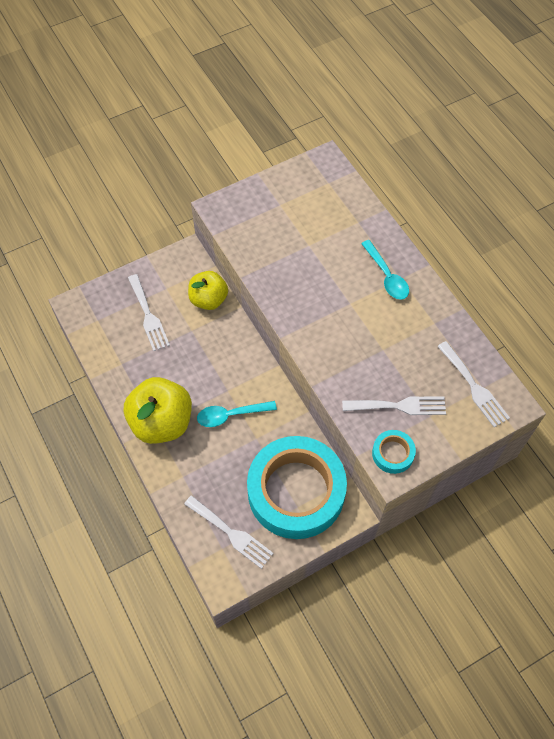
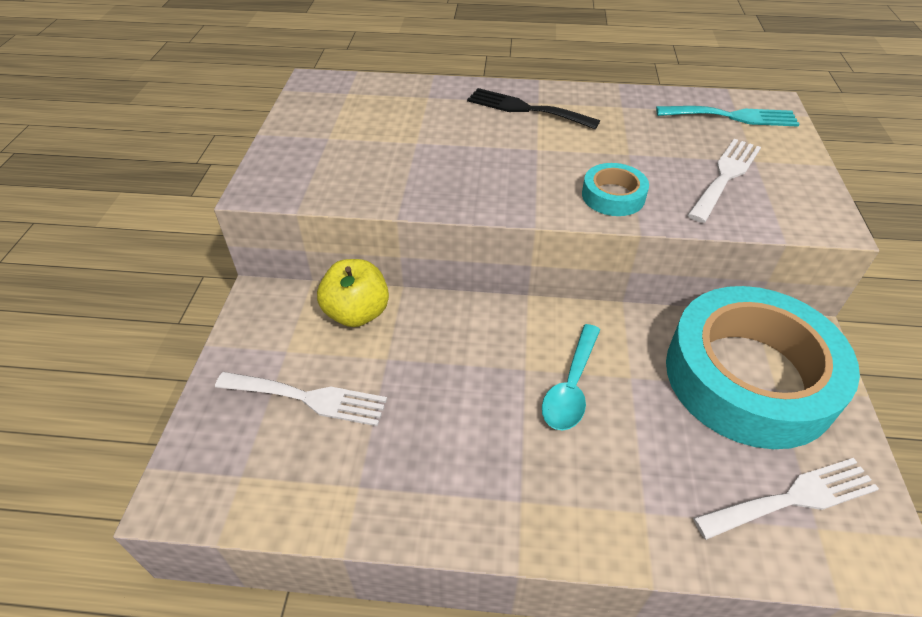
camera: 55 degrees left, 15 degrees down
yellow apple [124,377,192,444] -> none
turquoise spoon [361,240,409,300] -> black fork [467,88,600,129]
turquoise tape [372,430,416,474] -> turquoise tape moved to [582,163,649,216]
white fork [437,341,510,427] -> turquoise fork [656,106,799,127]

